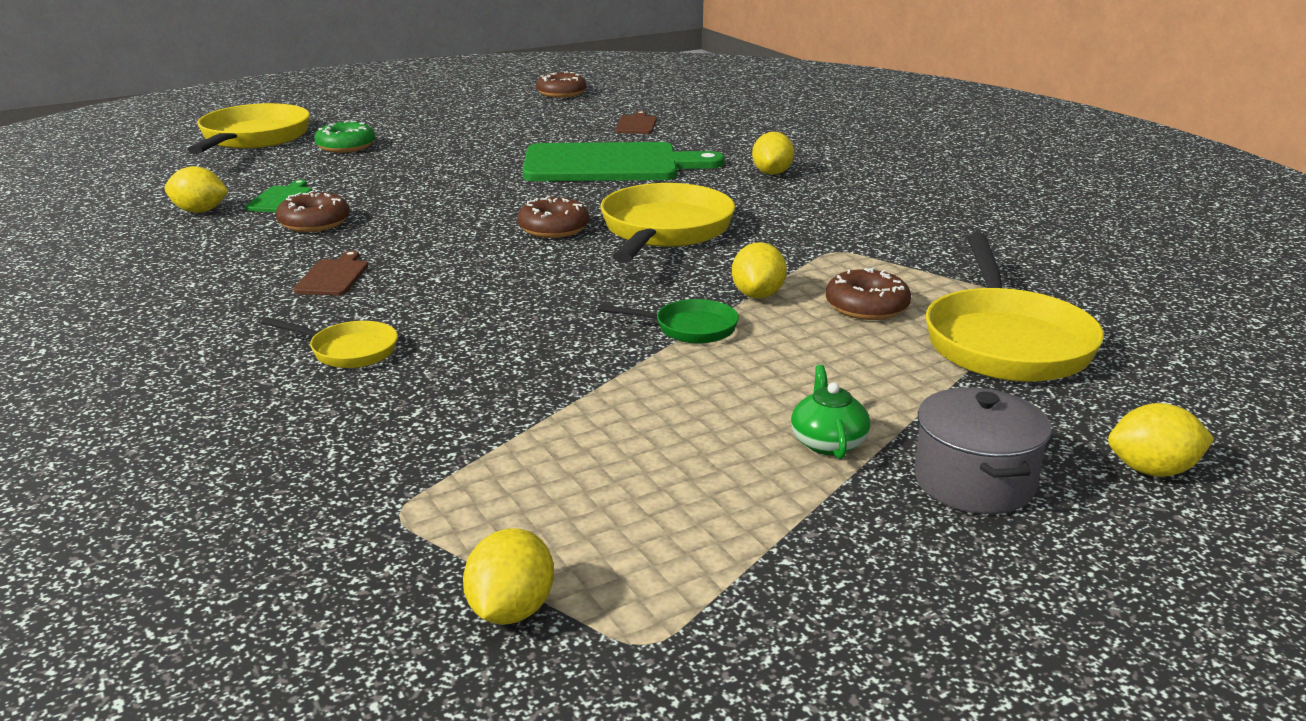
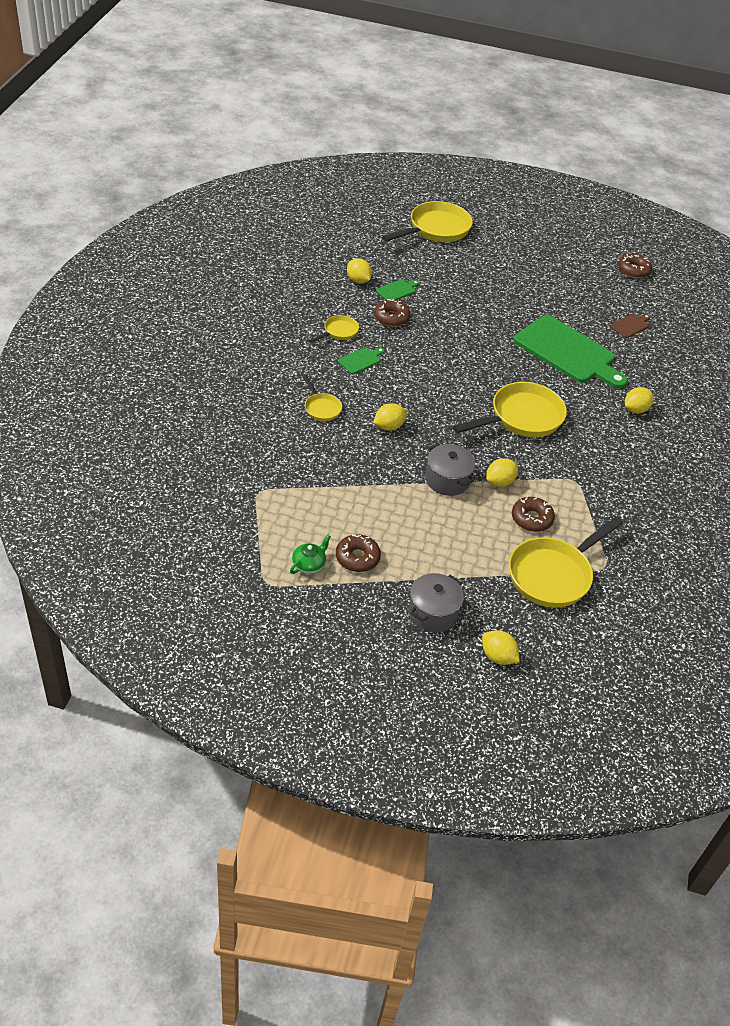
camera: 40 degrees right, 20 degrees up
brown cutting board [293,251,368,296] -> green cutting board [338,347,385,374]
green donut [314,120,375,153] -> none
yellow lemon [463,528,554,625] -> yellow lemon moved to [373,403,407,431]
brown donut [517,196,589,238] -> brown donut moved to [336,534,381,572]
green pan [598,299,739,343] -> grey pot [426,444,475,496]
green teapot [791,365,871,459] -> green teapot moved to [290,535,331,574]
none -> yellow pan [309,315,359,343]

